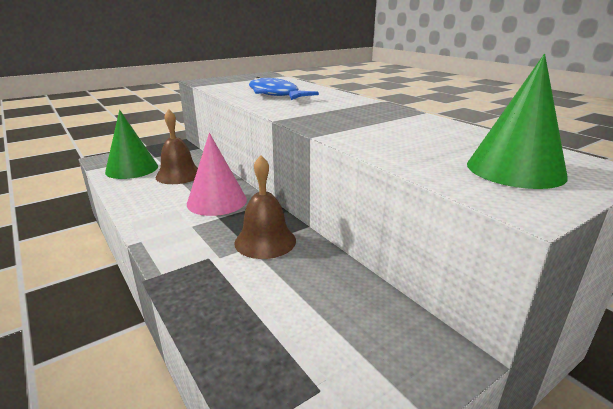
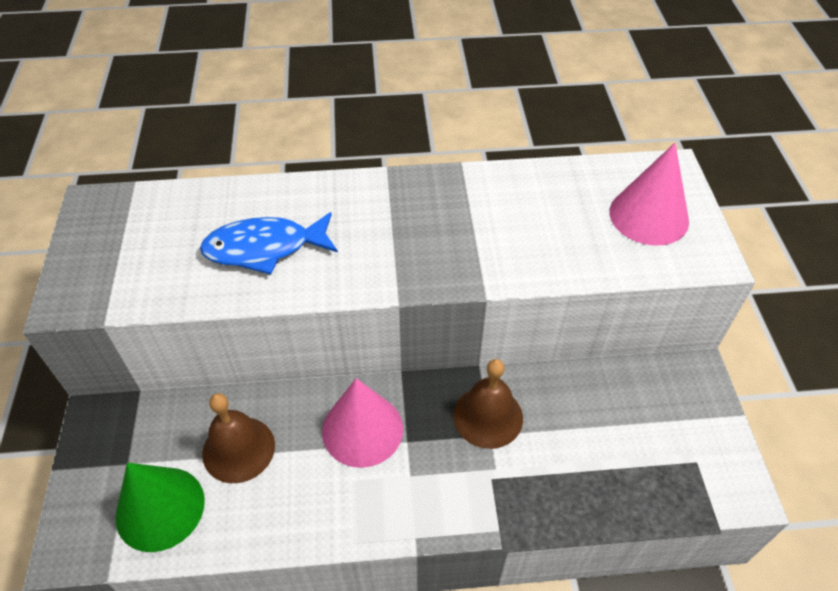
camera: 60 degrees left, 25 degrees up
green cone [467,54,568,189] -> pink cone [610,143,689,246]

